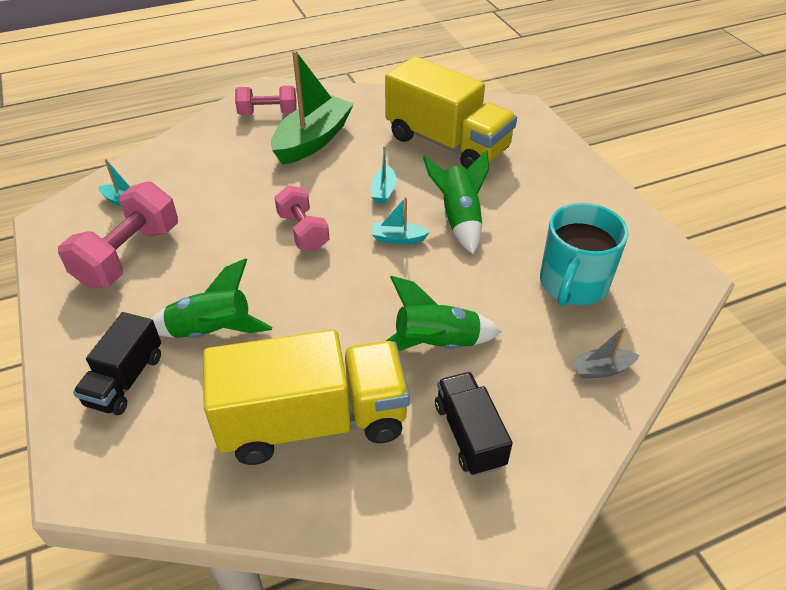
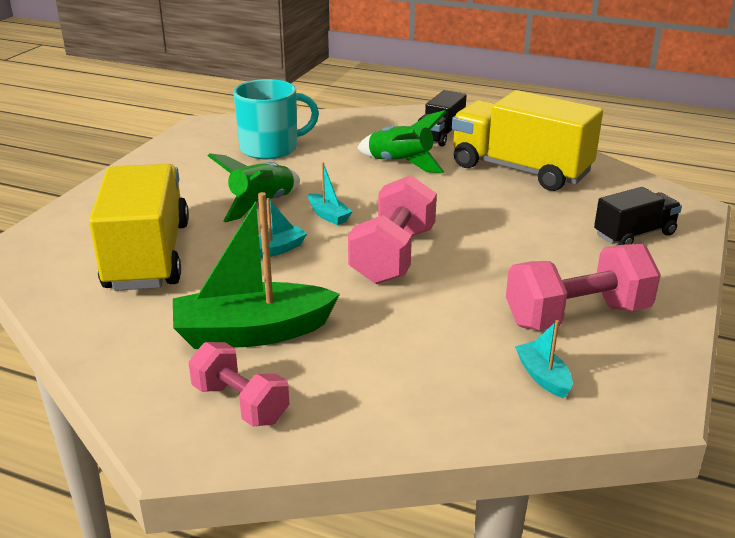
camera: 135 degrees left, 15 degrees down
green rocket [151,258,272,338] -> none
pink dumbbell [274,185,329,251] -> pink dumbbell [348,175,437,284], size x1.54
grey boat [571,326,639,379] -> none

